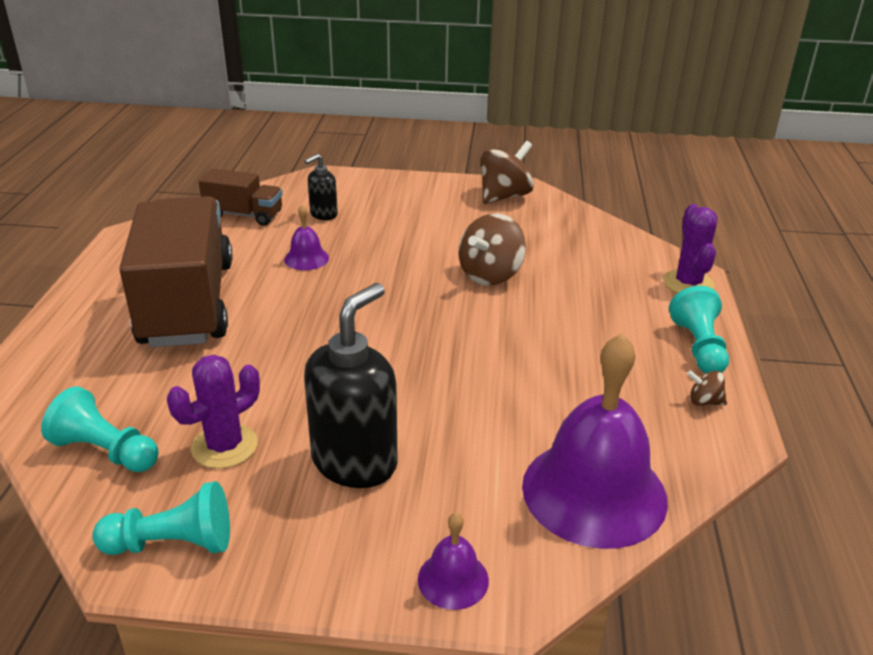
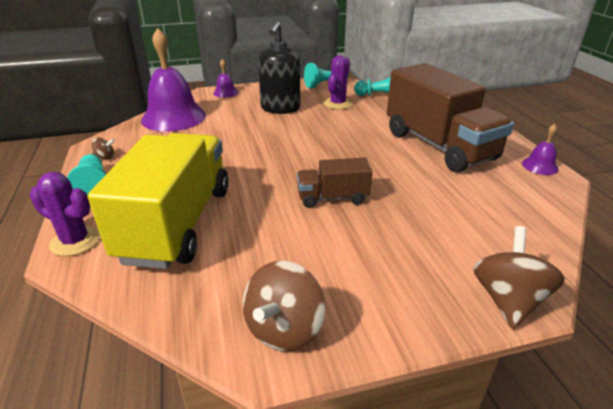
camera: 160 degrees right, 0 degrees up
brown truck [198,168,283,226] -> brown truck moved to [297,158,372,208]
purple bell [284,204,329,270] -> purple bell moved to [522,124,559,175]
black soap dispenser [305,154,338,220] -> none
brown spinning top [459,213,526,285] -> brown spinning top moved to [473,226,565,329]
purple cactus [663,204,717,293] -> purple cactus turned 45 degrees counterclockwise [30,172,100,256]
none -> yellow truck [88,133,229,269]

